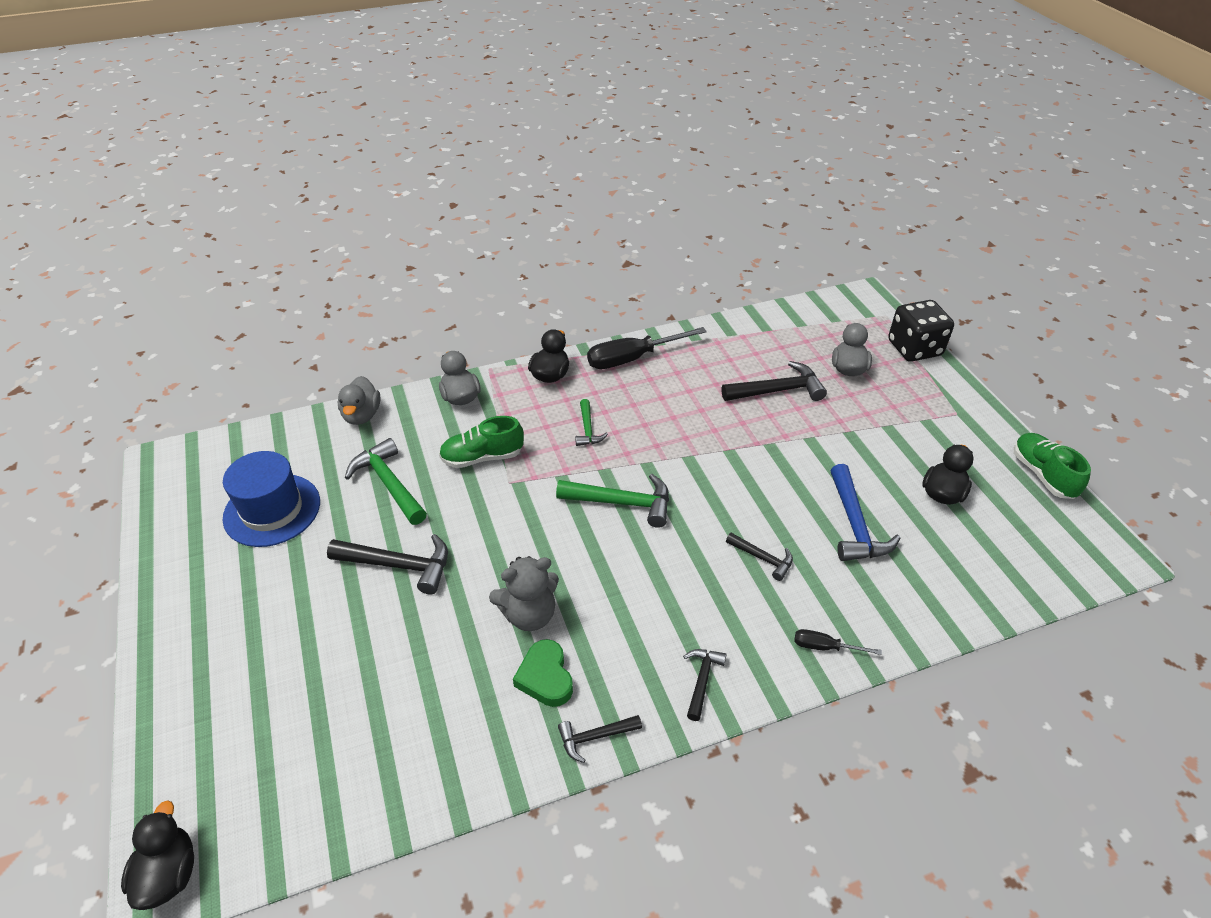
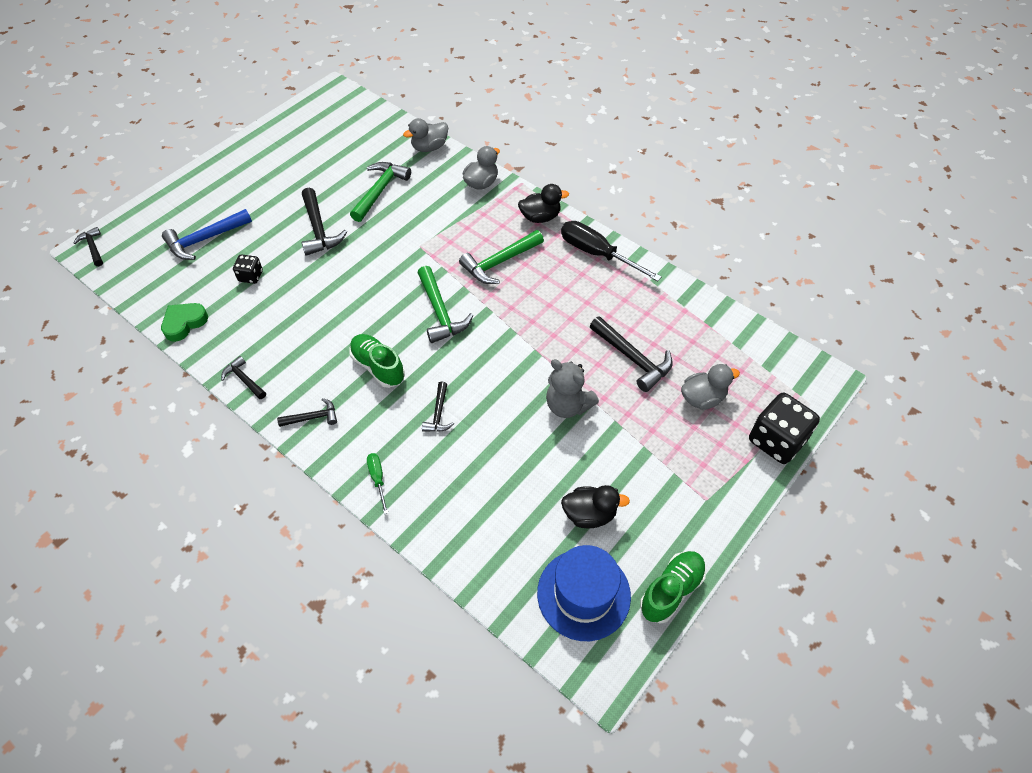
camera: 60 degrees right, 10 degrees up
black duck [121,800,194,910] -> black hammer [74,227,103,266]
blue hat [223,451,320,547] -> blue hat moved to [537,545,631,641]
green shoe [439,416,524,468] -> green shoe moved to [349,334,405,388]
grey teddy bear [489,556,559,631] -> grey teddy bear moved to [546,359,599,418]
green heart [513,639,573,707] -> green heart moved to [161,303,208,342]
green hammer [575,399,608,446] -> green hammer [459,230,544,284], size x1.73
black screwdriver [794,629,882,655] -> green screwdriver [367,453,388,514]
blue hammer [830,464,900,561] -> blue hammer moved to [162,209,252,260]
none -> black dice [233,254,263,284]

